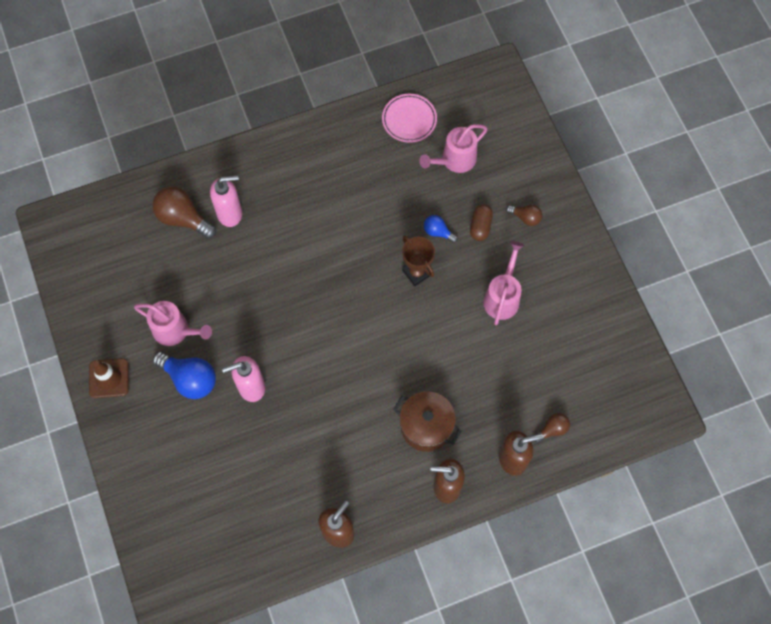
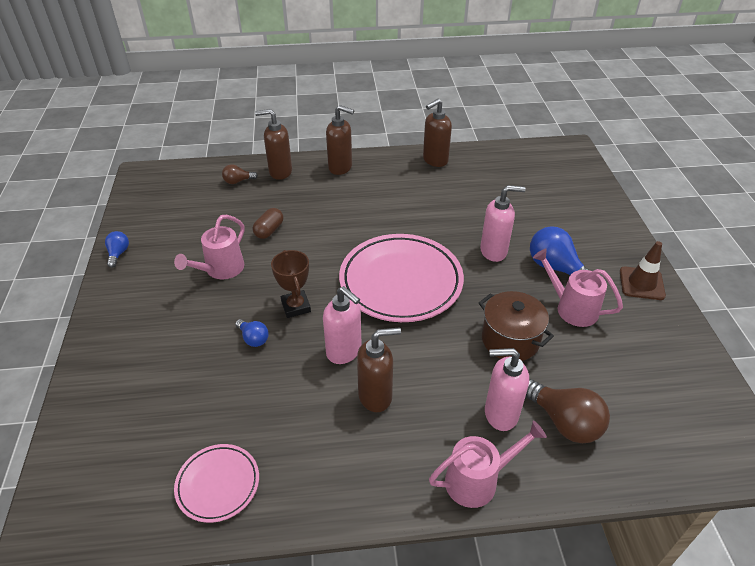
camera: 165 degrees left, 25 degrees down
brown pot [393,391,462,452] -> brown pot moved to [479,291,554,361]
pink watering can [419,124,488,173] -> pink watering can moved to [429,421,547,508]
brown capsule [470,204,493,241] -> brown capsule moved to [253,208,283,239]
brown light bulb [506,205,542,226] -> none
none -> blue light bulb [105,231,129,268]
none -> pink soap dispenser [323,286,362,364]
none -> pink plate [339,234,464,322]
none -> brown soap dispenser [357,327,401,412]

